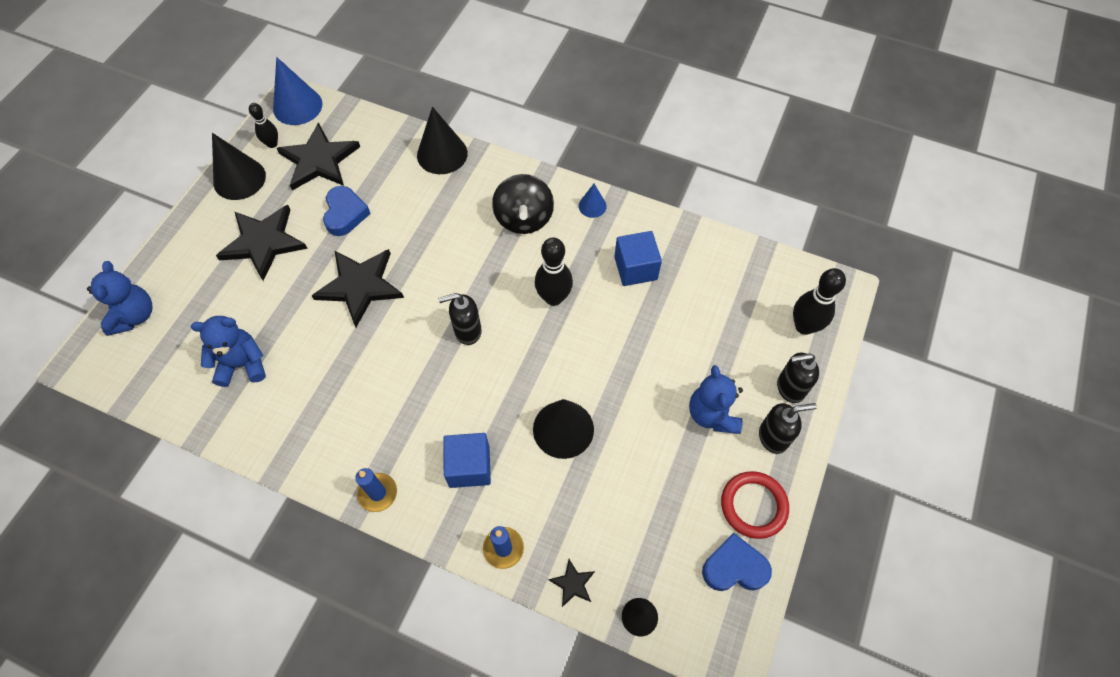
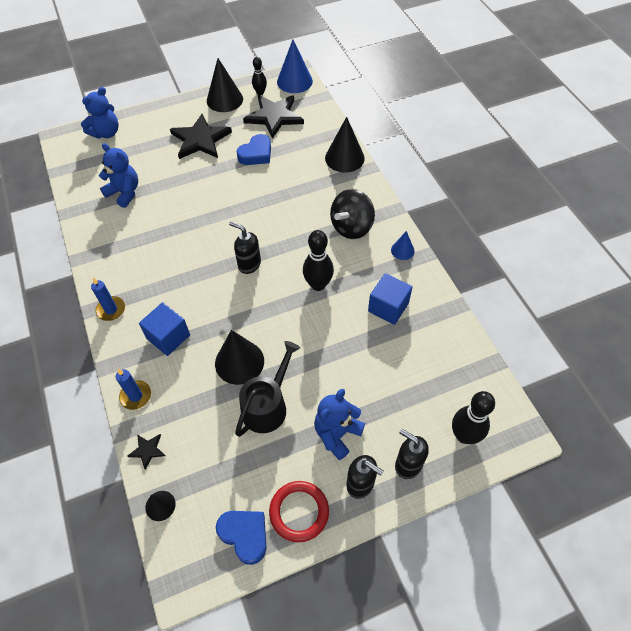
camera: 45 degrees right, 5 degrees down
black star [311,249,404,327] -> none
none -> black watering can [235,341,300,437]

